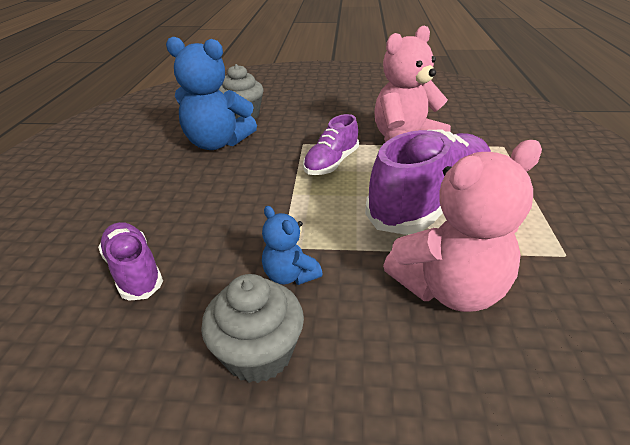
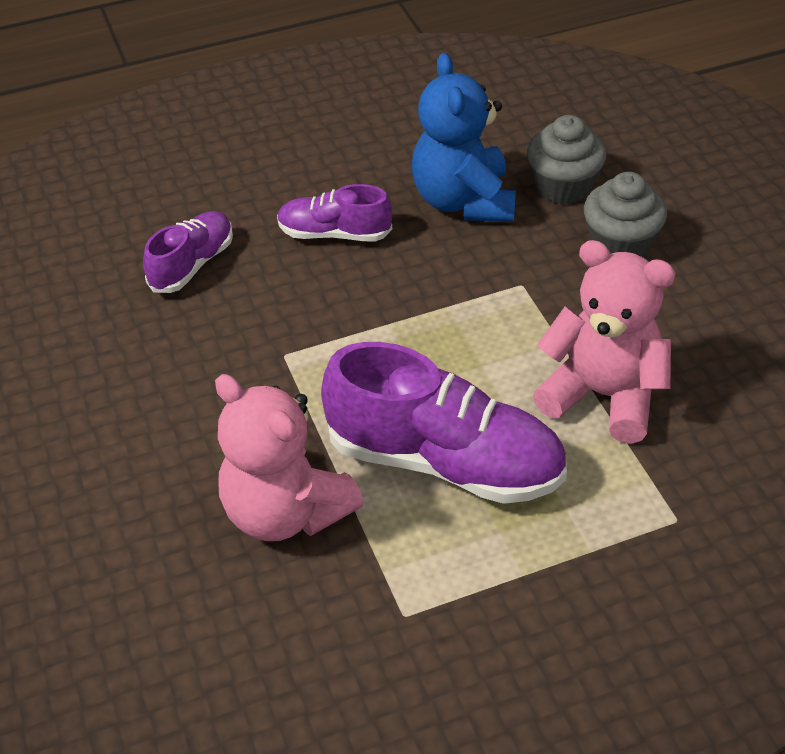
camera: 65 degrees right, 10 degrees up
grey cupcake [201,274,304,383] -> grey cupcake moved to [584,172,667,257]
blue teddy bear [262,206,322,285] -> none
purple shoe [303,114,359,175] -> purple shoe moved to [277,184,392,242]

